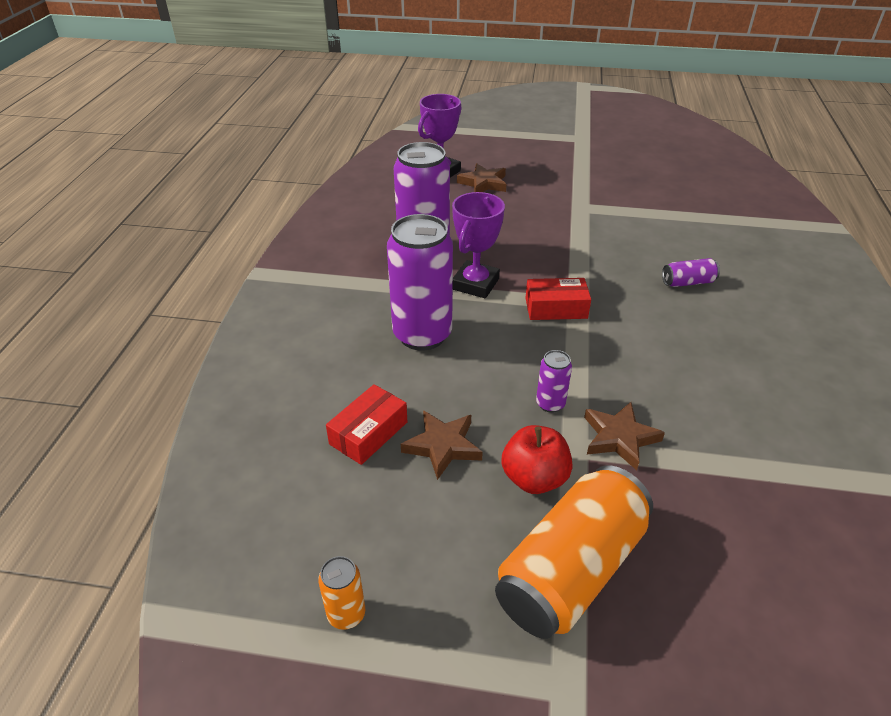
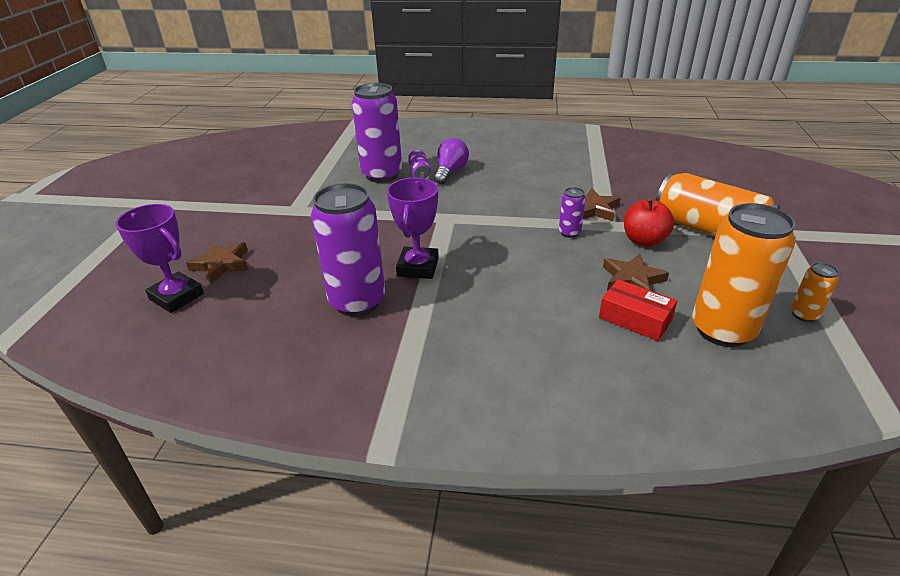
camera: 90 degrees left, 5 degrees down
purple can [387,214,453,351] -> purple can moved to [352,83,402,183]
purple trophy [452,192,505,298] -> purple trophy turned 75 degrees clockwise [387,177,439,279]
red box [525,278,591,320] -> none
none -> purple light bulb [434,138,469,184]
none -> orange can [692,203,796,347]

